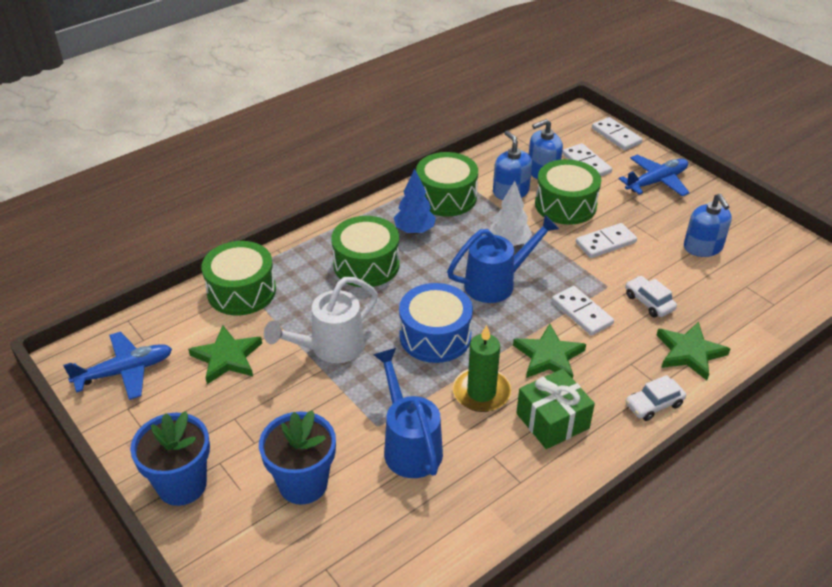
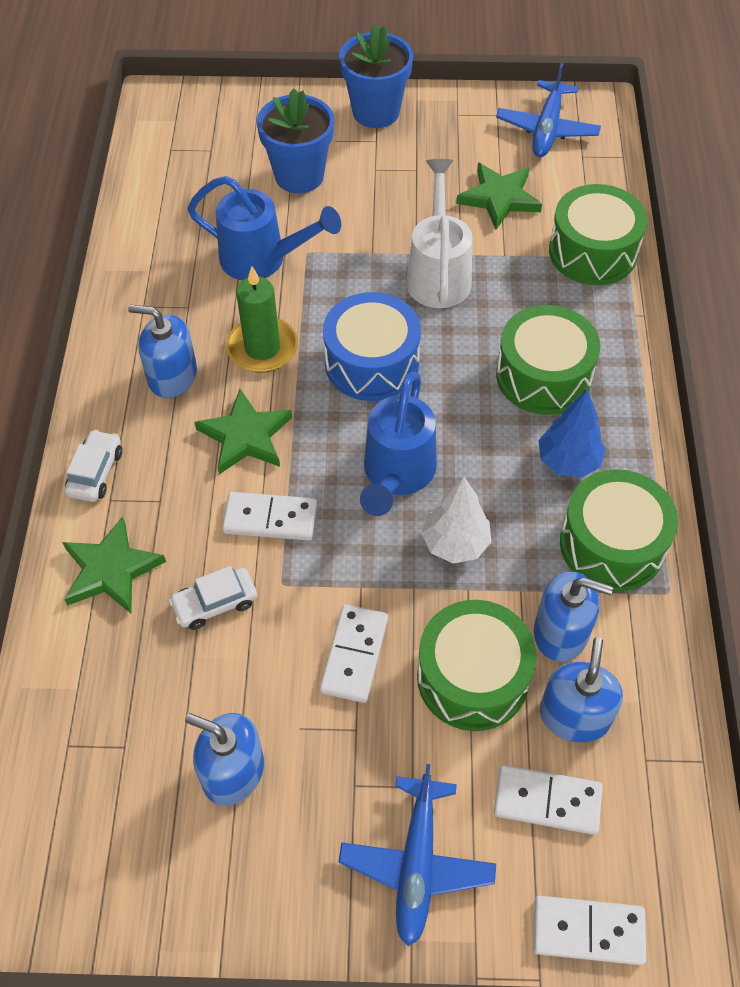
camera: 130 degrees right, 15 degrees up
green gift [516,369,595,449] -> blue soap dispenser [128,305,197,398]
white car [625,276,677,318] -> white car turned 150 degrees clockwise [169,566,257,630]

